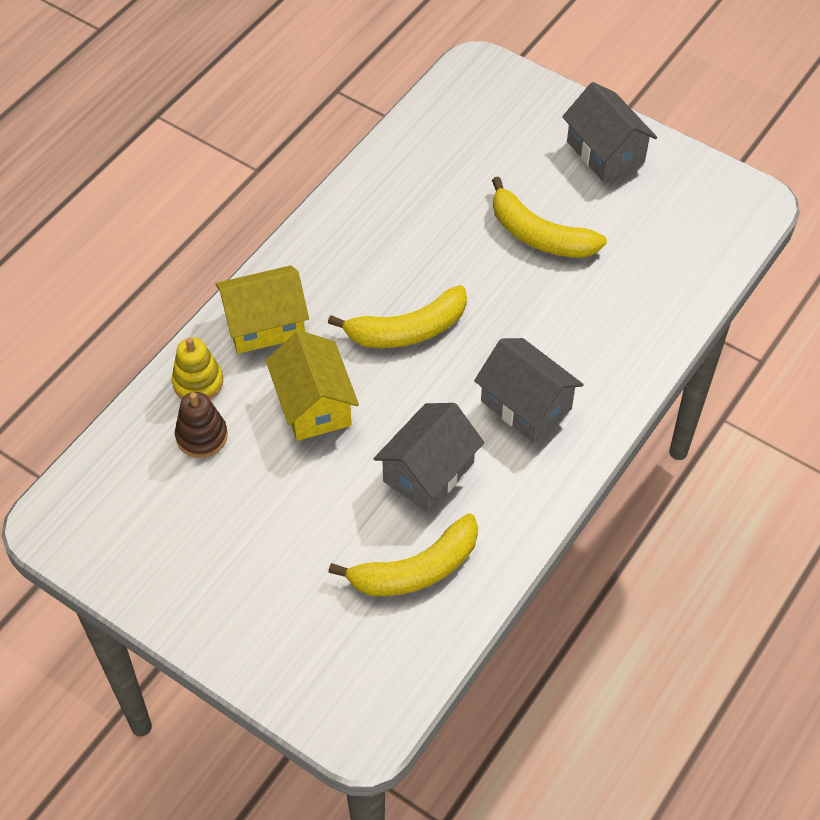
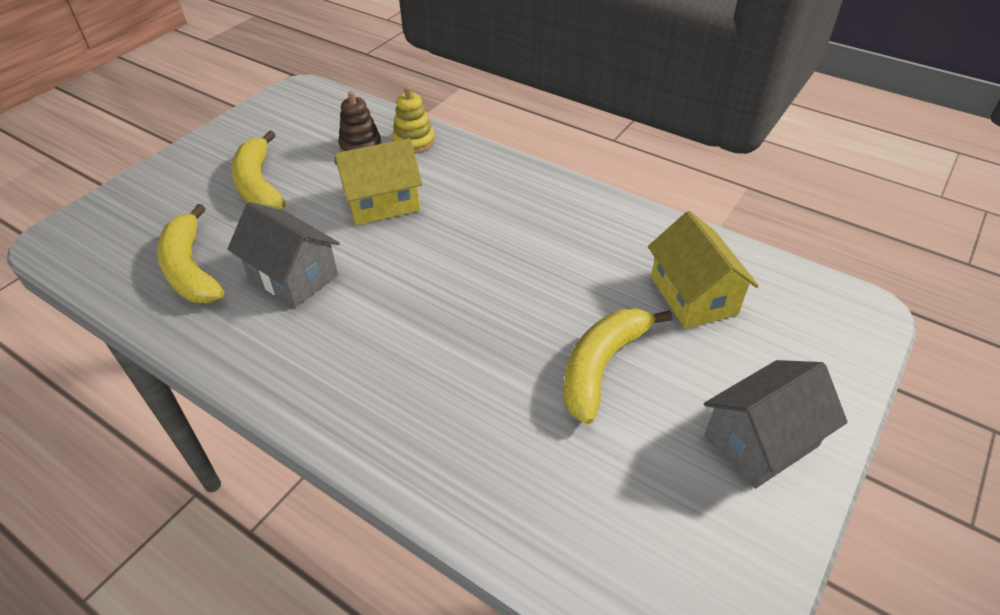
camera: 90 degrees right, 10 degrees down
yellow house [215,265,309,354] -> yellow house moved to [648,211,759,329]
yellow banana [328,285,467,348] -> yellow banana moved to [231,130,286,210]
grey house [474,338,584,443] -> none

